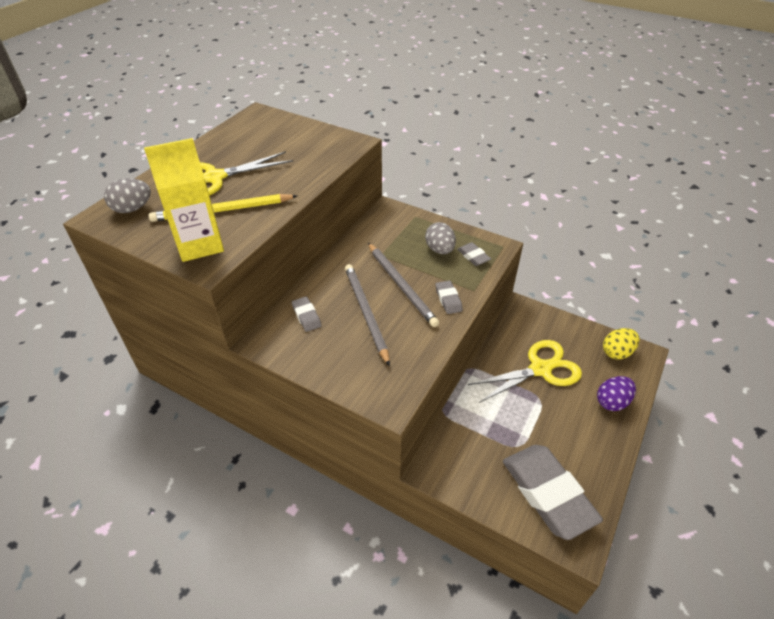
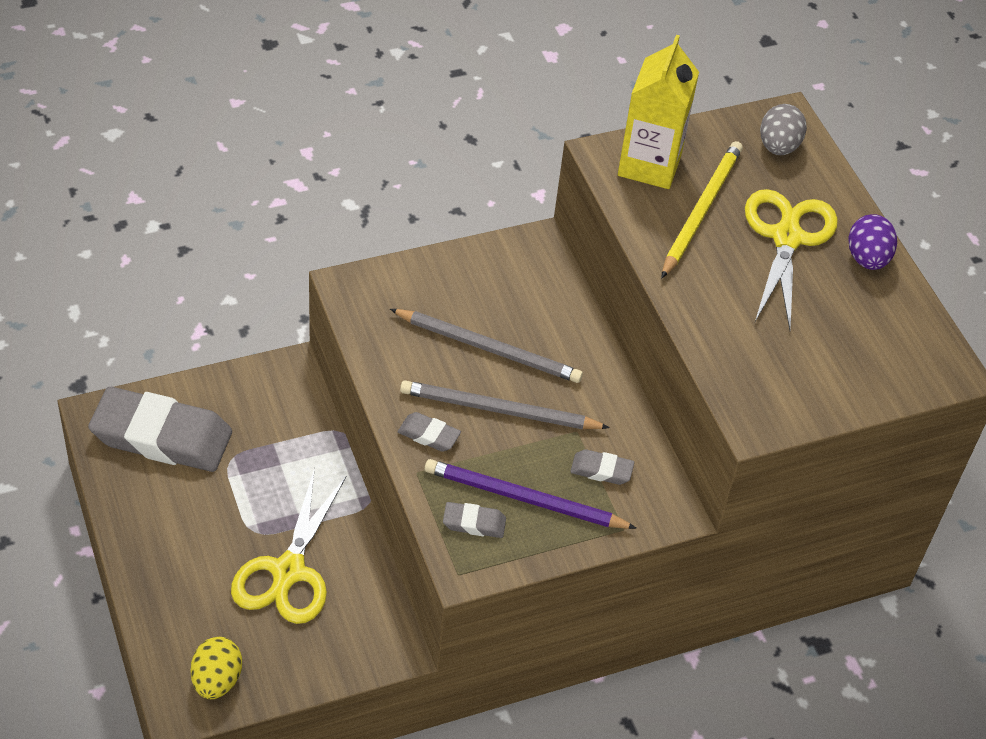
camera: 125 degrees right, 5 degrees up
grey eraser [292,296,322,332] -> grey eraser moved to [570,449,634,485]
grey egg [425,222,456,254] -> purple pencil [425,459,637,529]
purple egg [597,376,636,411] -> purple egg moved to [848,214,897,270]

